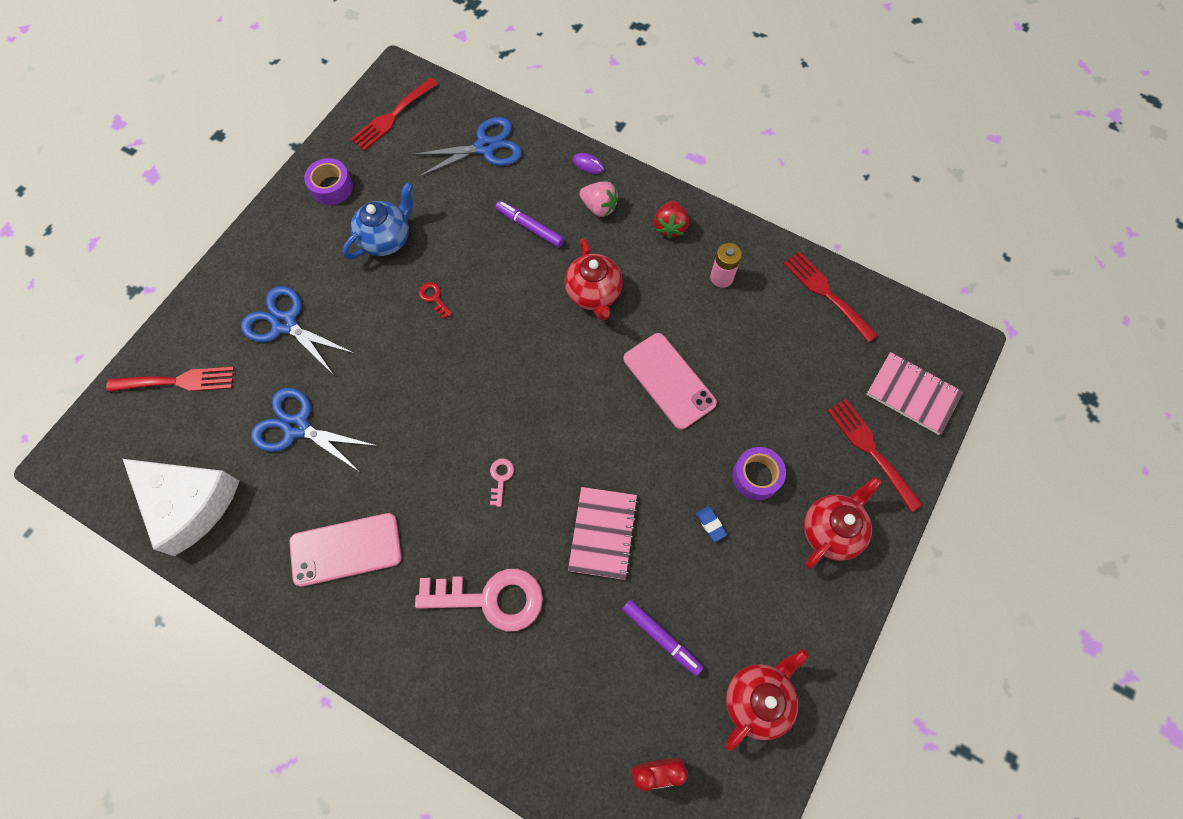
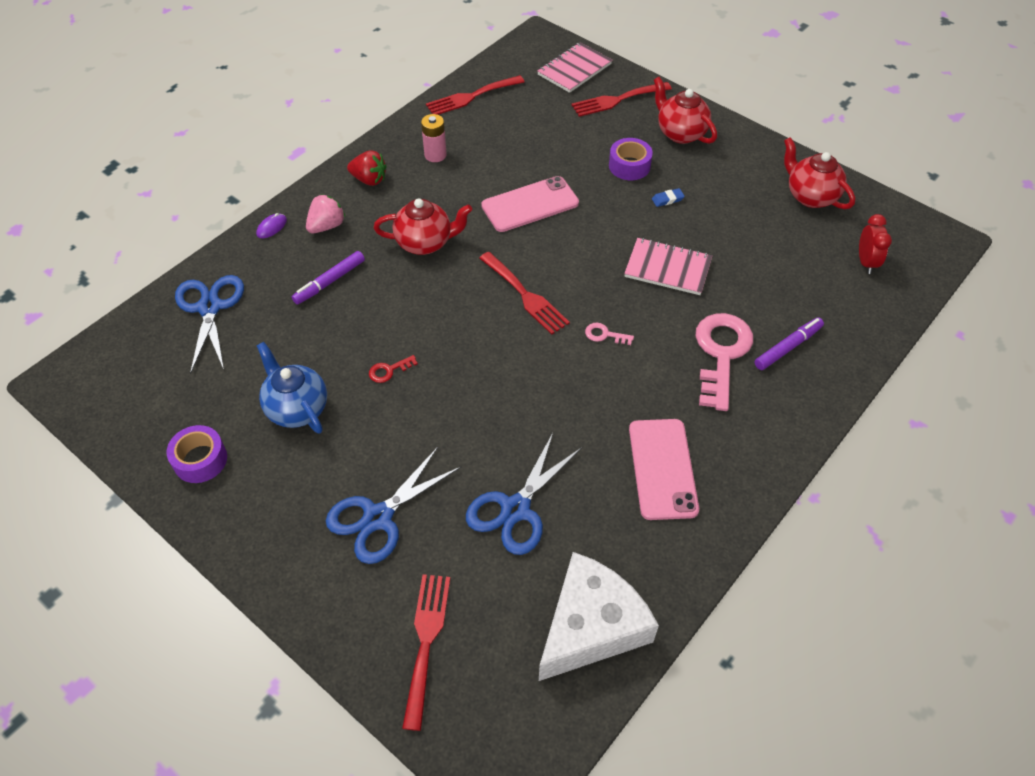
camera: 80 degrees left, 15 degrees down
red fork [351,78,438,151] -> red fork moved to [479,252,570,335]
purple marker [622,600,704,676] -> purple marker moved to [754,317,824,370]

